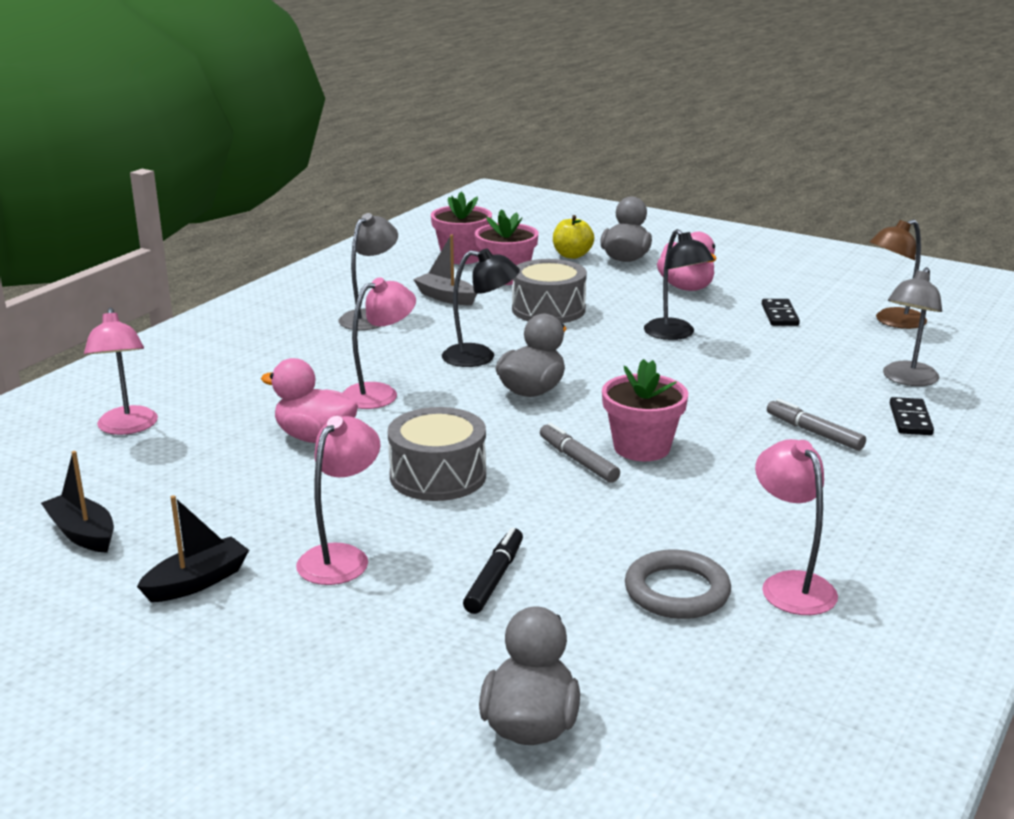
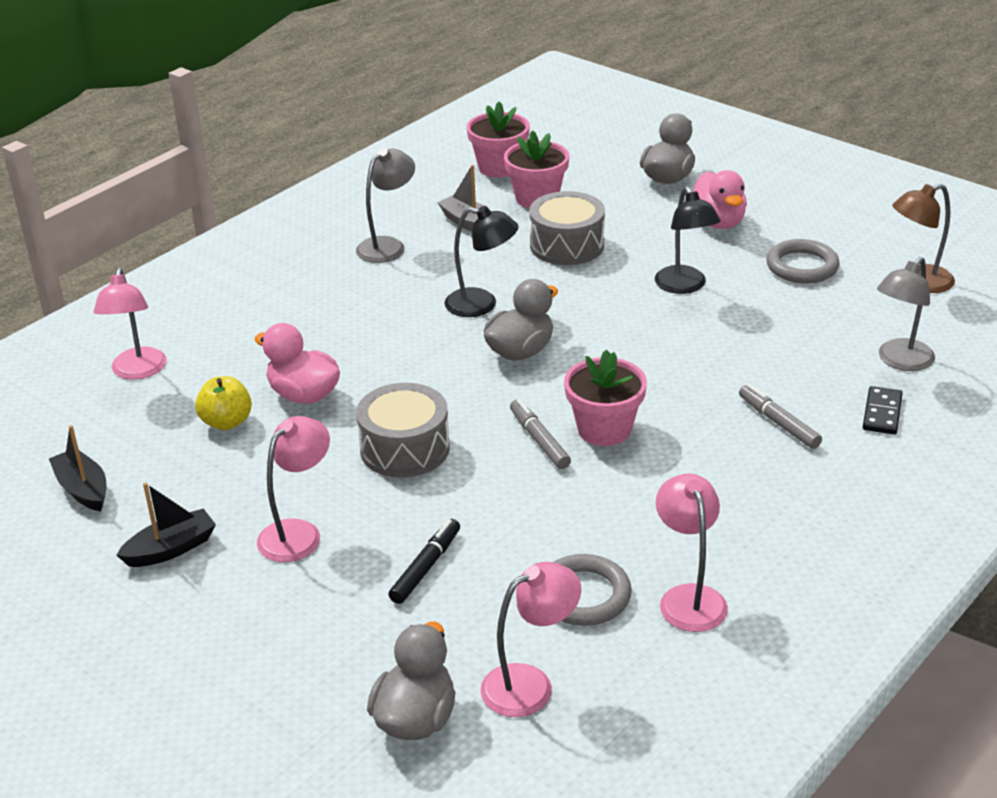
camera: 10 degrees right, 10 degrees up
pink lamp [343,277,416,409] -> pink lamp moved to [480,562,581,717]
yellow apple [553,215,594,259] -> yellow apple moved to [195,376,252,430]
black domino [762,299,800,326] -> grey ring [766,239,840,283]

